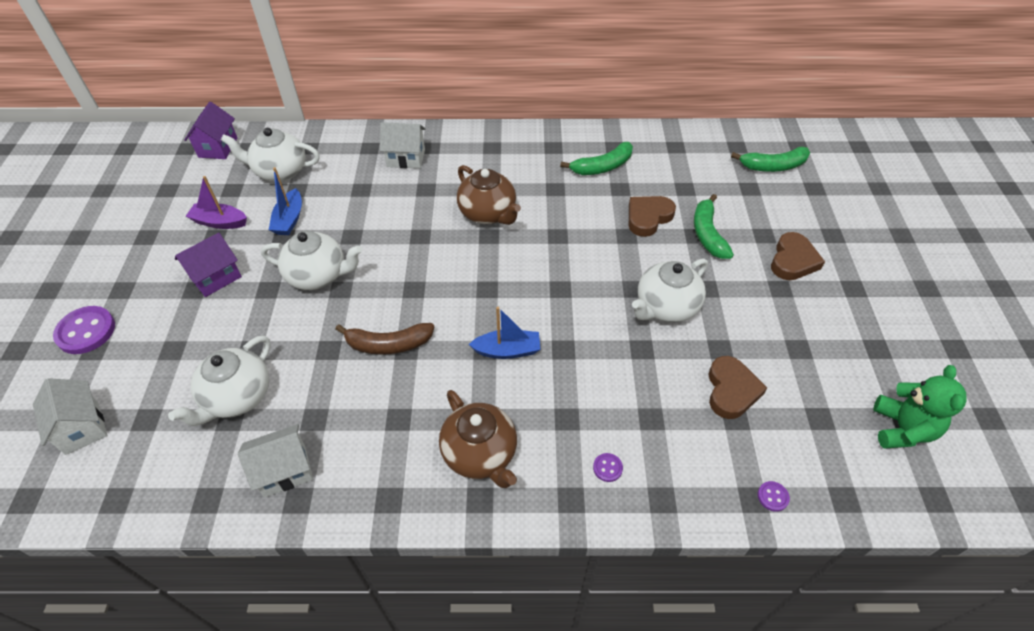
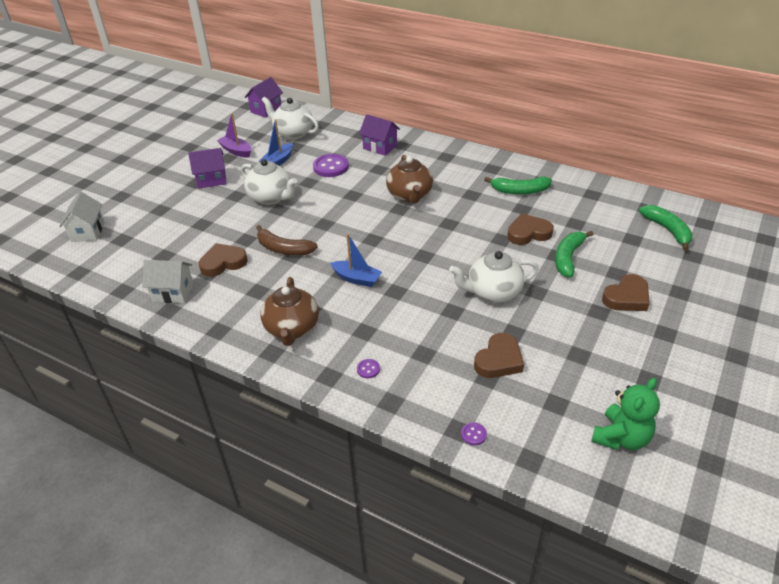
camera: 30 degrees right, 10 degrees down
purple button [53,306,115,354] -> purple button moved to [313,154,349,177]
white teapot [168,336,271,426] -> none
white house [380,122,425,168] -> purple house [359,114,400,156]
green banana [731,146,810,172] -> green banana turned 135 degrees counterclockwise [639,205,692,251]
none -> brown heart [199,243,248,277]

